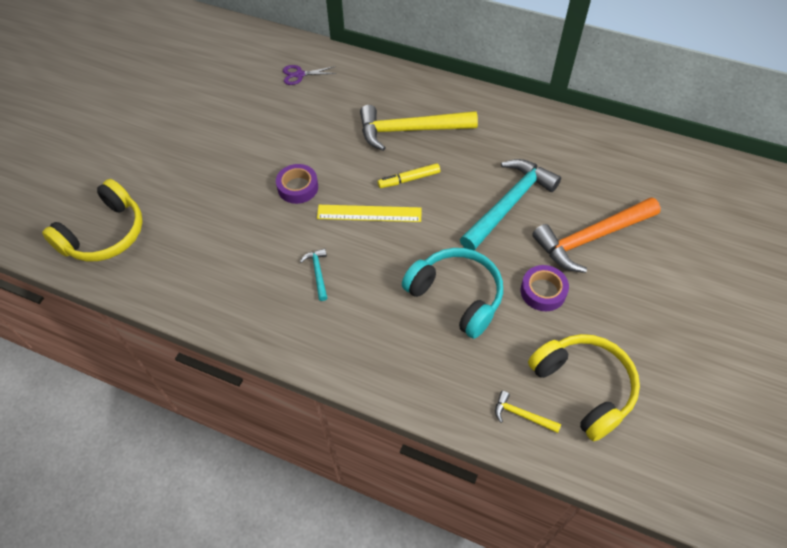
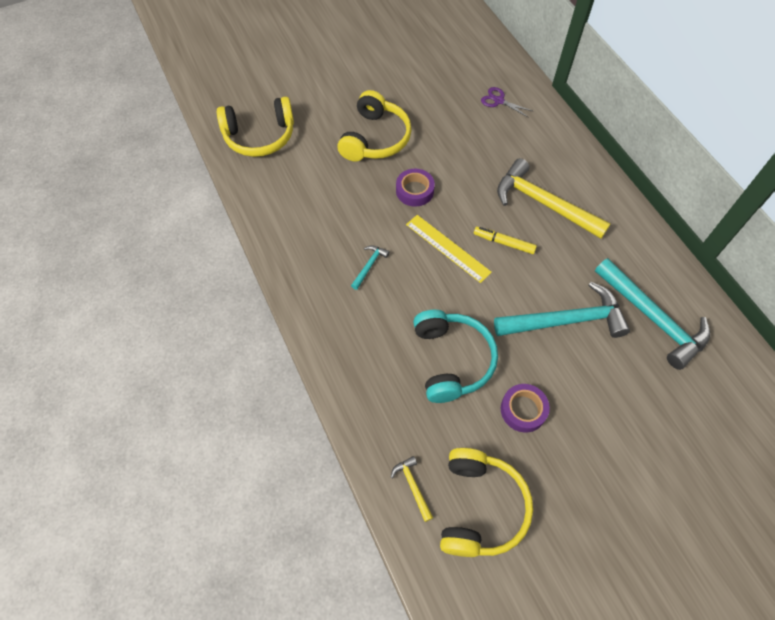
camera: 40 degrees right, 5 degrees up
orange hammer [532,197,661,273] -> none
none -> yellow headphones [337,90,412,162]
none -> turquoise hammer [595,258,710,370]

